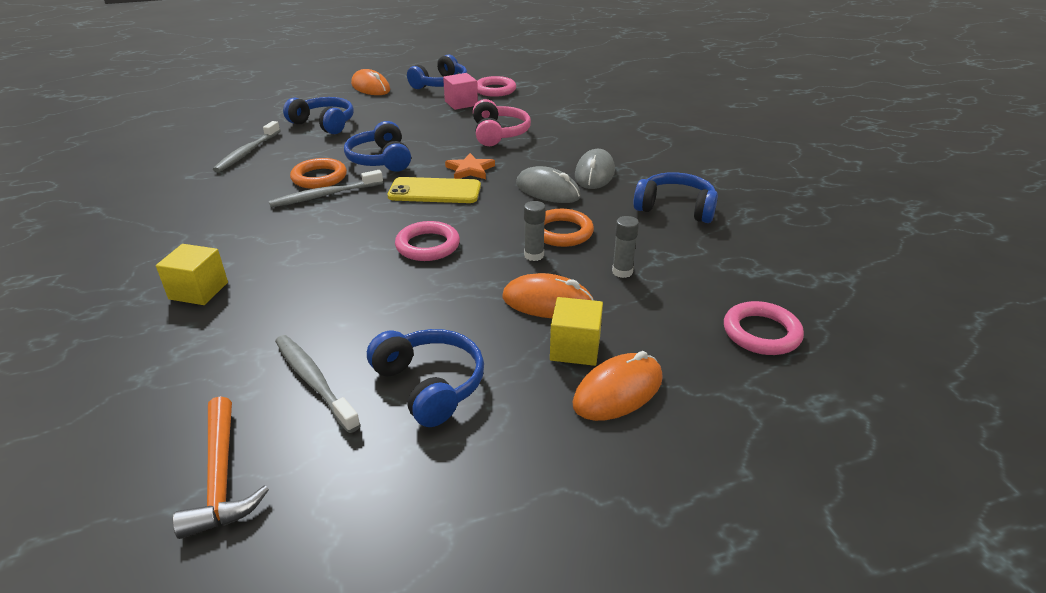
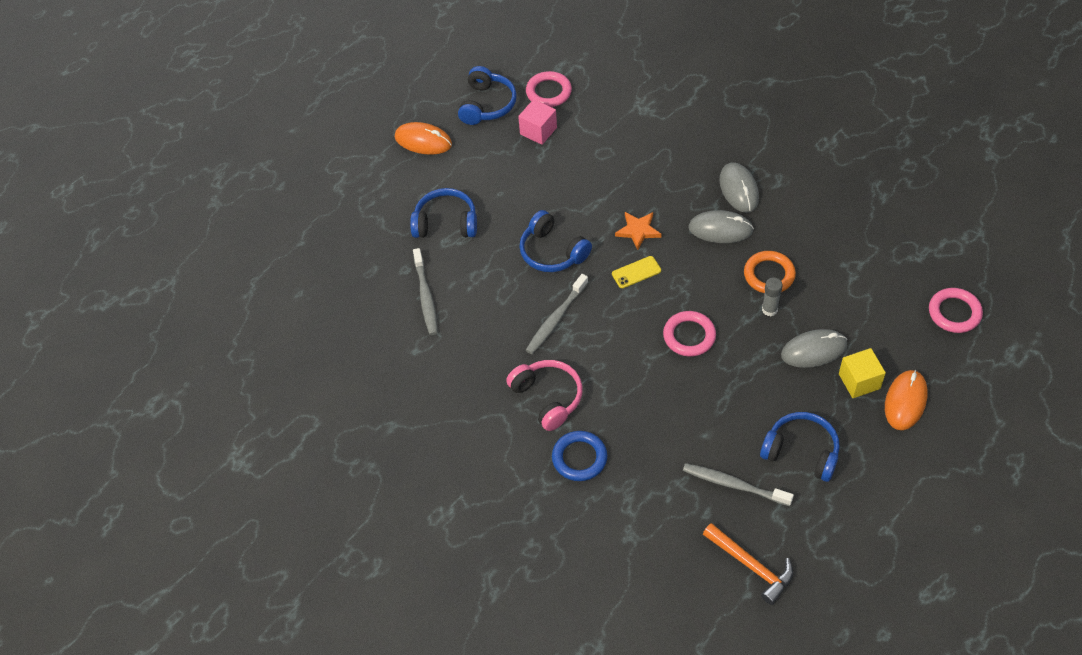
camera: 25 degrees left, 20 degrees up
yellow cube [156,244,228,305] -> blue ring [552,431,607,481]
orange ring [290,158,347,189] -> none
yellow phone [388,177,481,203] -> yellow phone [612,256,661,288], size x0.59
pink headphones [473,99,531,146] -> pink headphones moved to [506,360,583,431]
orange mouse [502,273,594,318] -> grey mouse [781,329,848,368]
grey glue stick [612,216,639,278] -> none
blue headphones [633,172,718,223] -> none

